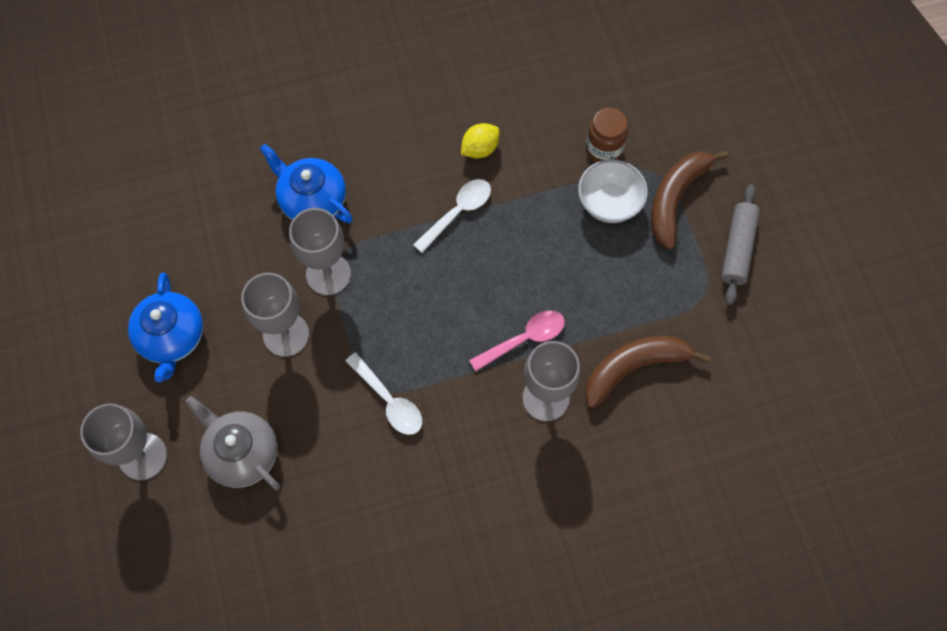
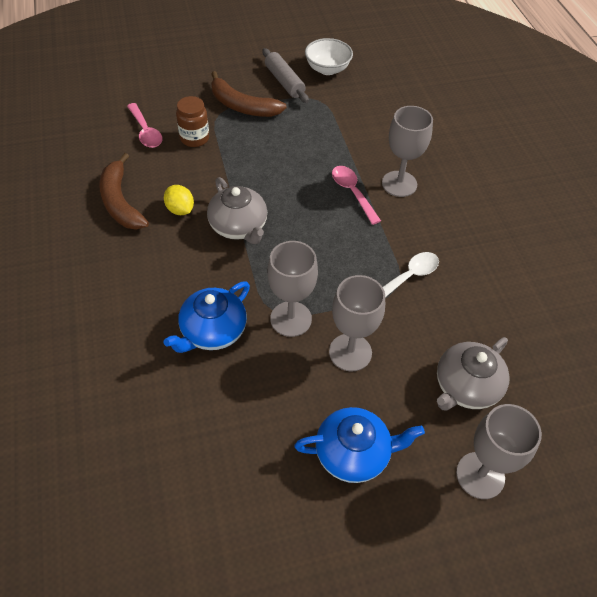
camera: 90 degrees left, 15 degrees down
white spoon [413,179,491,253] -> grey teapot [207,177,267,244]
white bowl [578,159,648,223] -> white bowl moved to [305,38,353,75]
brown banana [585,336,710,408] -> brown banana moved to [99,153,149,230]
grey rolling pin [721,184,760,305] -> grey rolling pin turned 45 degrees clockwise [262,48,309,103]
none -> pink spoon [127,103,162,148]

